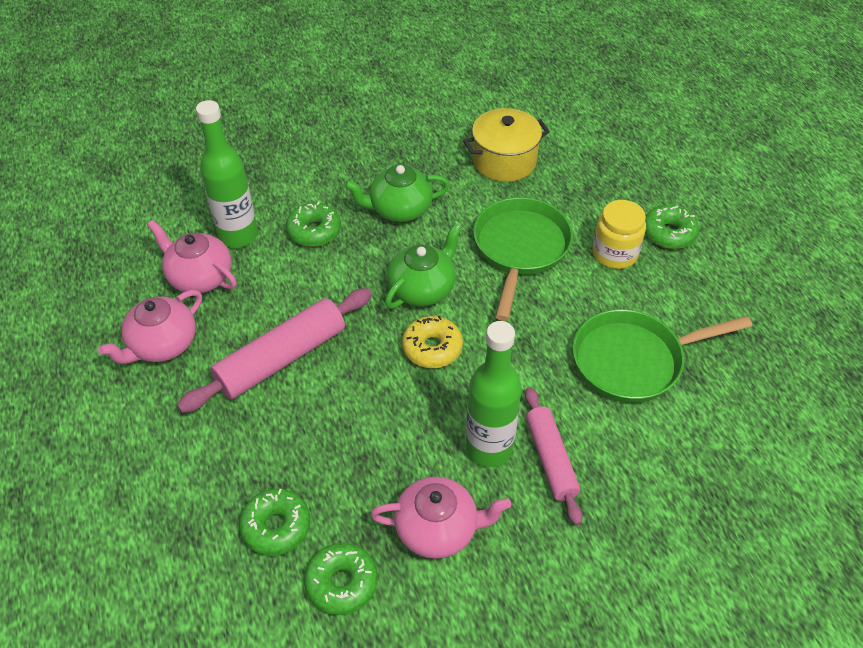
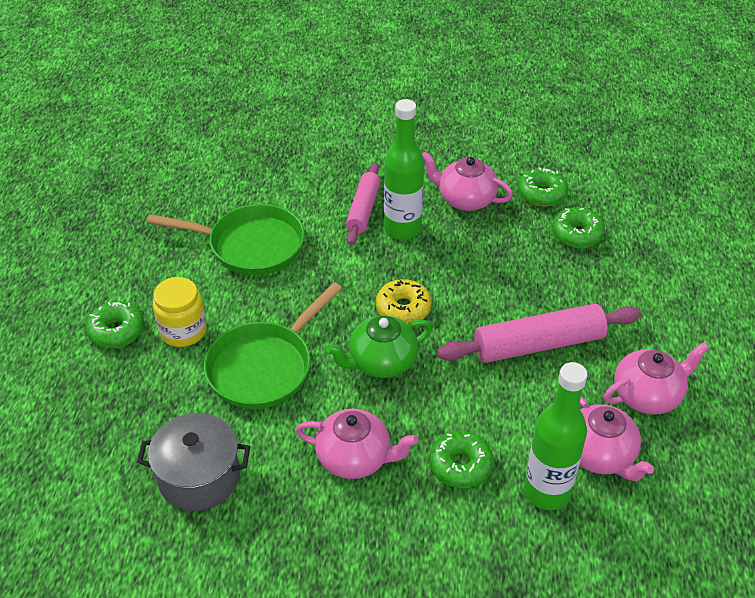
camera: 155 degrees left, 5 degrees down
green teapot [344,165,450,222] -> pink teapot [296,409,418,479]
yellow pot [463,108,550,182] -> grey pot [137,413,250,511]

